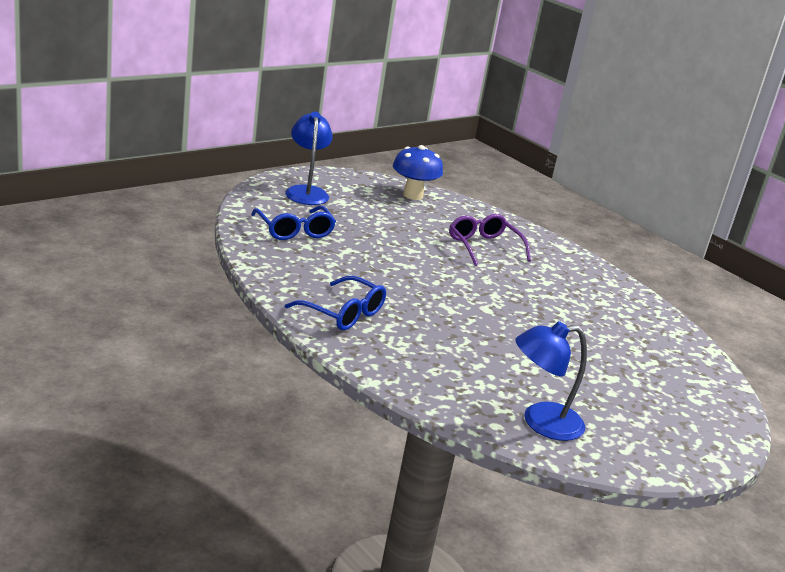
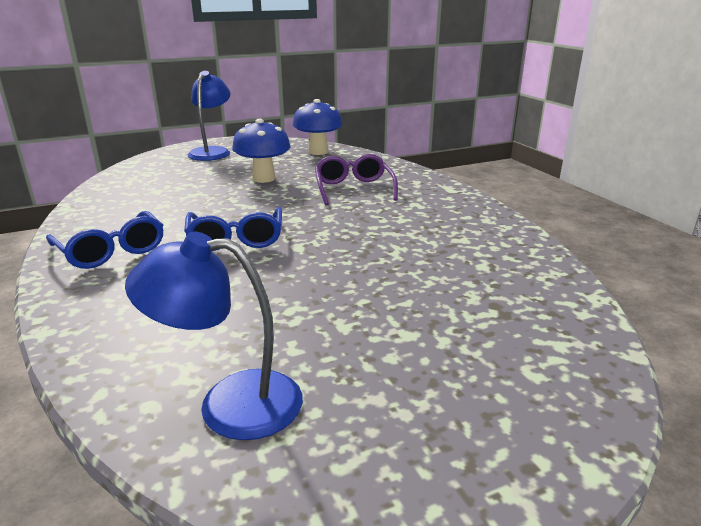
camera: 20 degrees right, 0 degrees up
blue glasses [251,206,336,240] -> blue glasses moved to [184,207,282,251]
none -> blue mushroom [232,119,291,183]

